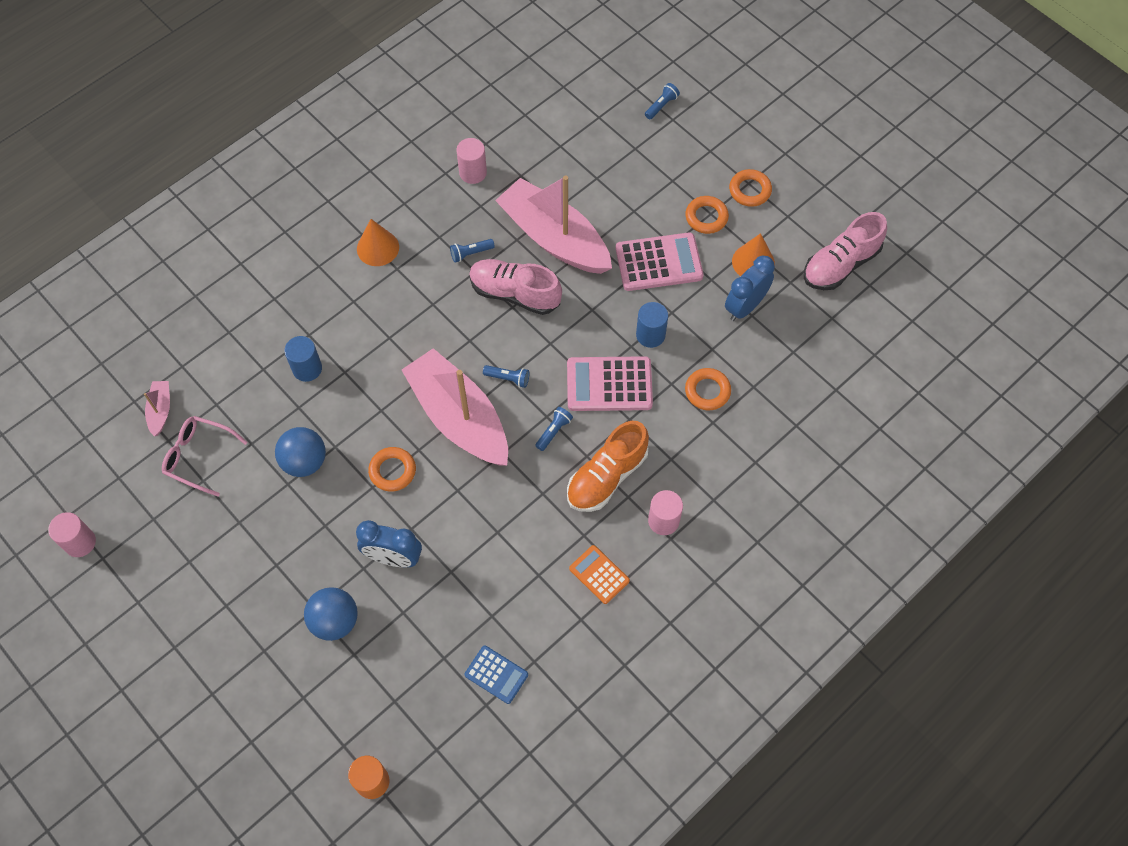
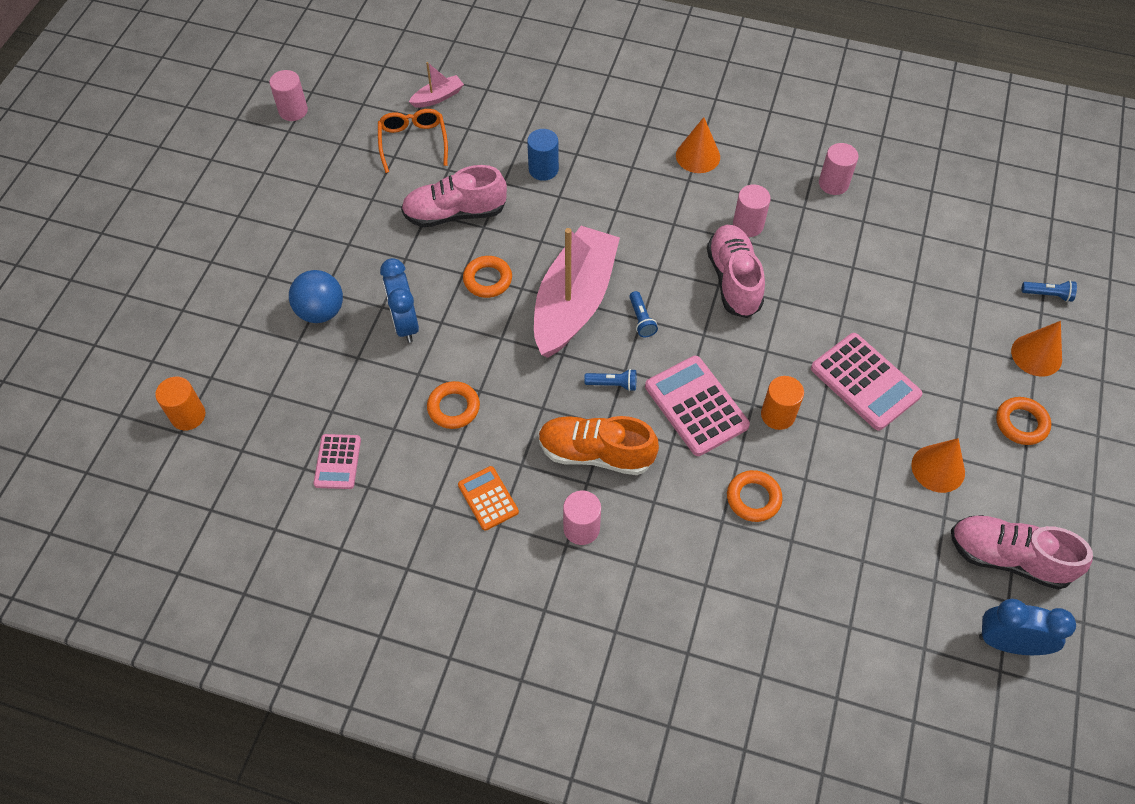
camera: 60 degrees right, 5 degrees down
pink glasses [162,416,248,497] -> orange glasses [378,109,448,173]
blue ball [275,427,326,477] -> pink shoe [401,165,507,227]
blue flashlight [450,239,495,263] -> pink cylinder [733,185,771,237]
blue calculator [465,646,528,704] -> pink calculator [313,434,361,489]
pink boat [495,175,612,274] -> none
orange calculator [569,545,630,604] -> orange calculator turned 45 degrees counterclockwise [458,466,519,531]
blue cylinder [636,302,668,348] -> orange cylinder [761,376,804,430]
orange ring [685,196,729,234] -> orange ring moved to [427,381,480,429]
blue clock [725,256,775,321] -> blue clock moved to [979,599,1076,655]
none -> orange cone [1011,321,1062,376]

